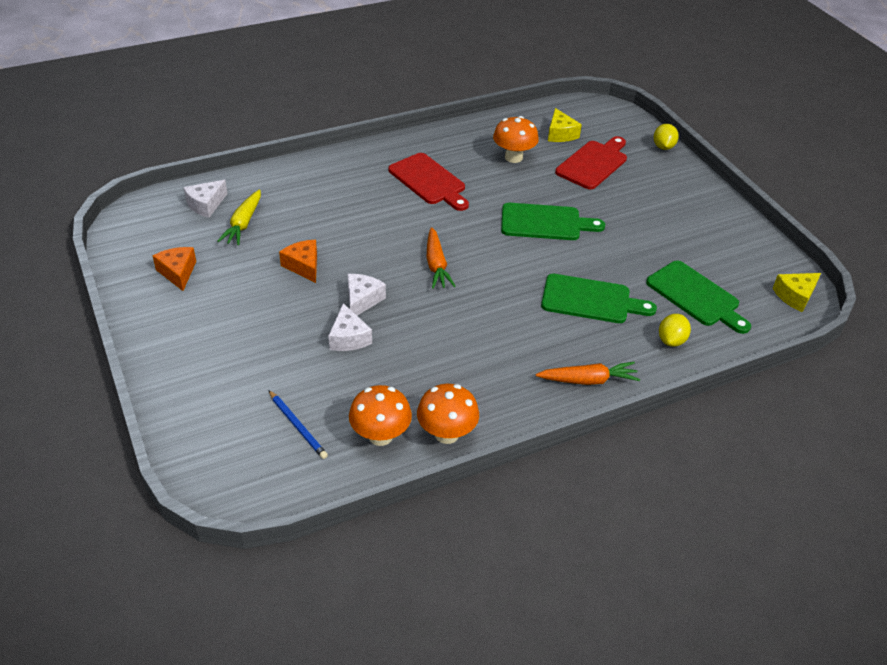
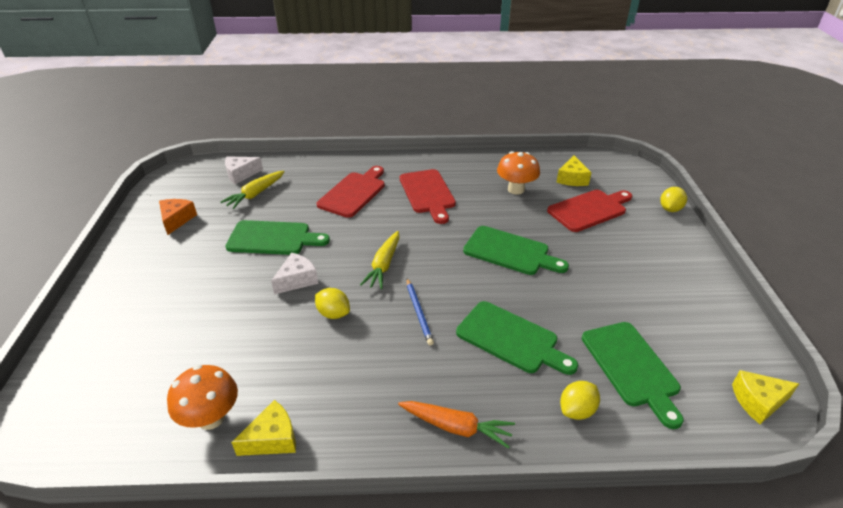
camera: 25 degrees right, 5 degrees down
blue pencil [268,390,328,459] -> blue pencil moved to [407,278,434,346]
orange cheese [279,240,317,283] -> green cutting board [226,220,330,255]
white cheese [328,303,372,351] -> none
orange mushroom [417,384,479,444] -> yellow cheese [231,400,296,456]
orange carrot [427,227,455,289] -> yellow carrot [360,231,399,289]
none -> yellow lemon [315,288,350,319]
none -> red cutting board [317,166,385,218]

